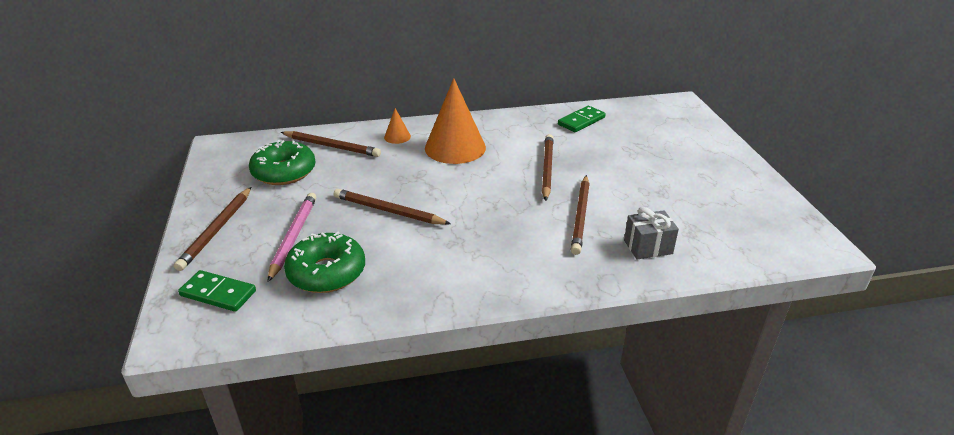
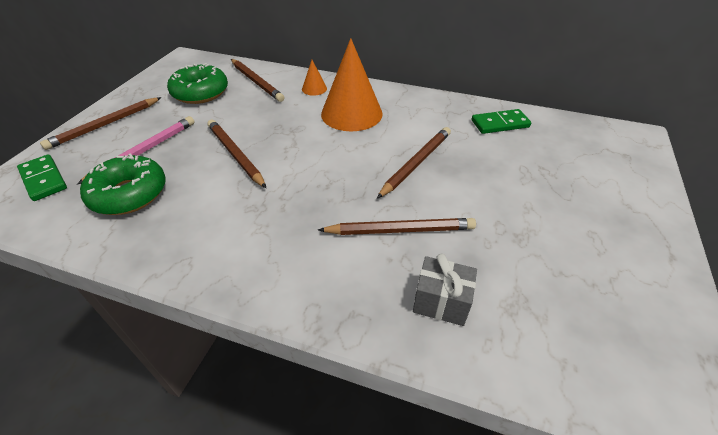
camera: 30 degrees right, 10 degrees up
brown pencil [571,175,590,255] -> brown pencil turned 135 degrees counterclockwise [318,218,476,235]

